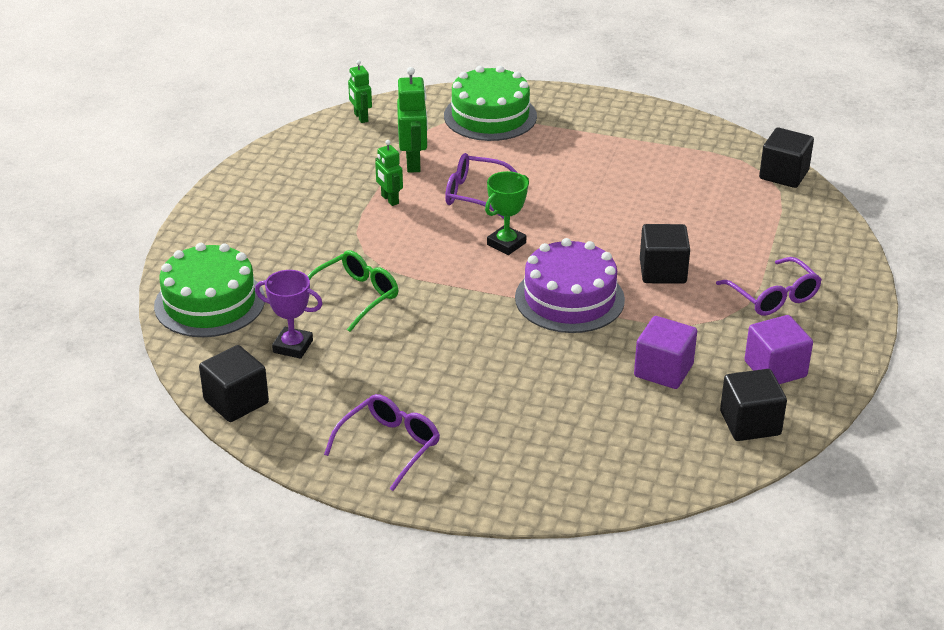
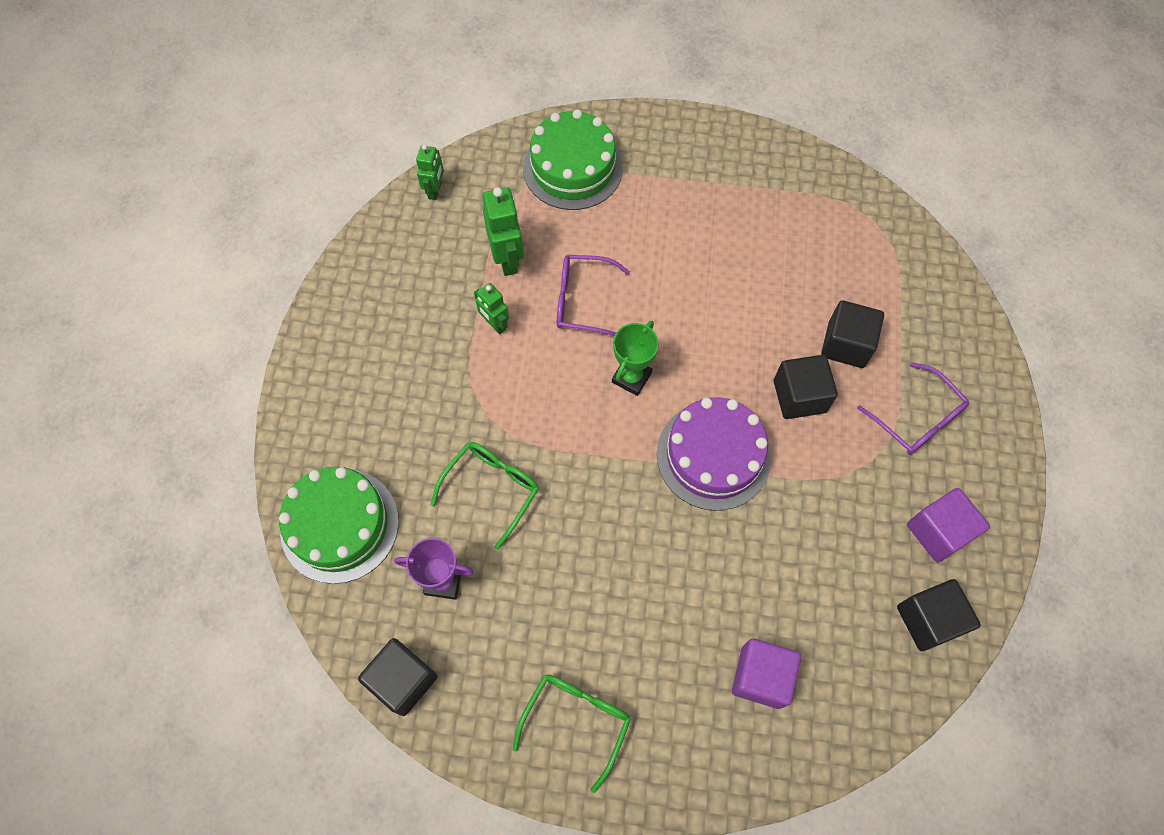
camera: 10 degrees left, 30 degrees up
purple glasses [324,394,440,491] -> green glasses [513,674,631,793]
green robot [348,60,372,123] -> green robot turned 135 degrees counterclockwise [416,144,444,200]
purple cube [634,316,697,389] -> purple cube moved to [732,638,801,709]
black cube [759,128,814,188] -> black cube moved to [821,300,884,368]

